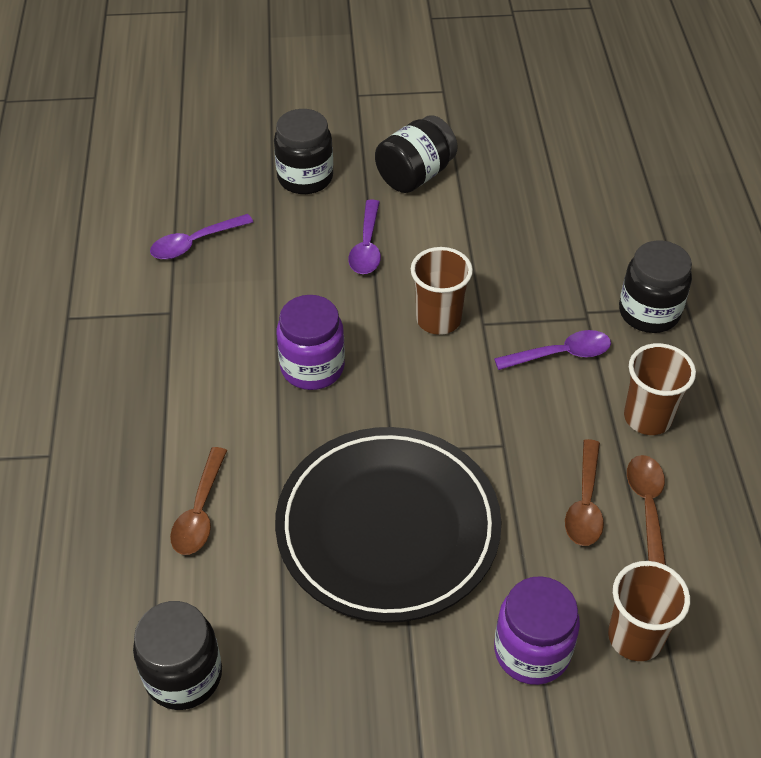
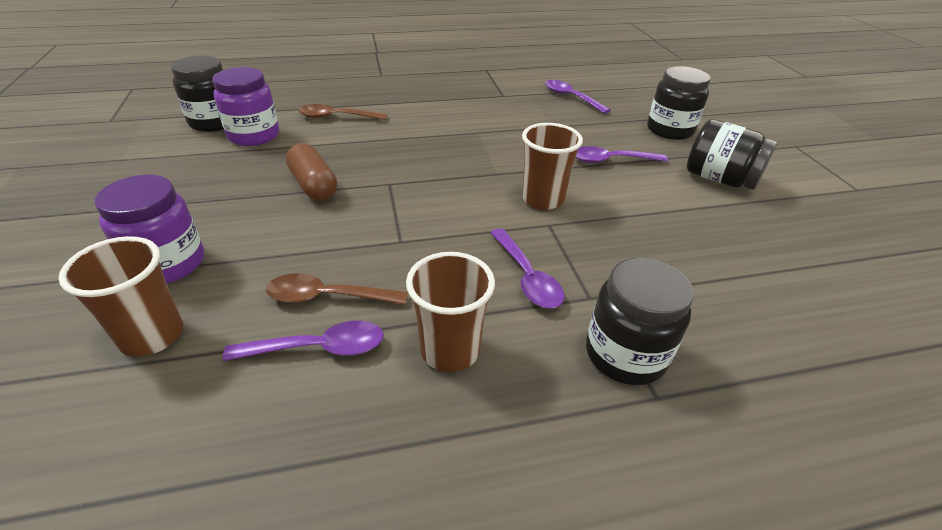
camera: 80 degrees right, 10 degrees down
black plate [275,427,502,623] -> brown capsule [286,143,337,201]
purple jar [277,295,345,390] -> purple jar moved to [212,67,279,146]
brown spoon [627,455,666,565] -> purple spoon [223,321,384,361]

